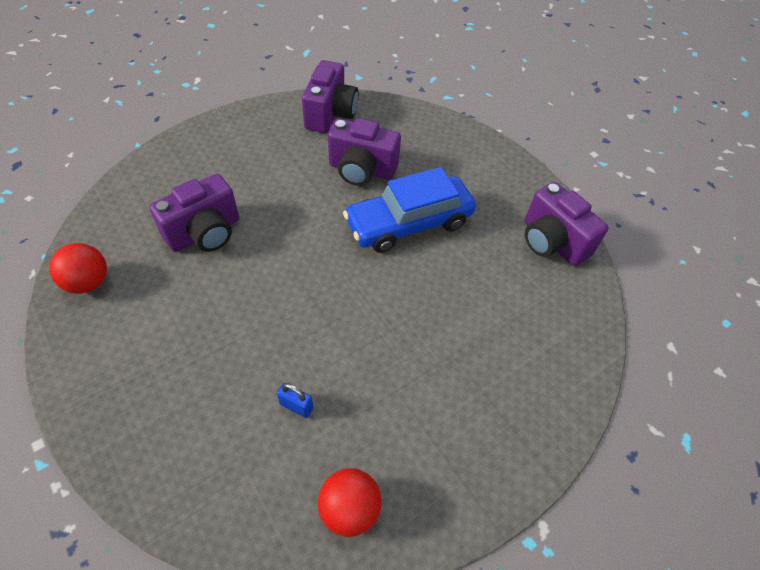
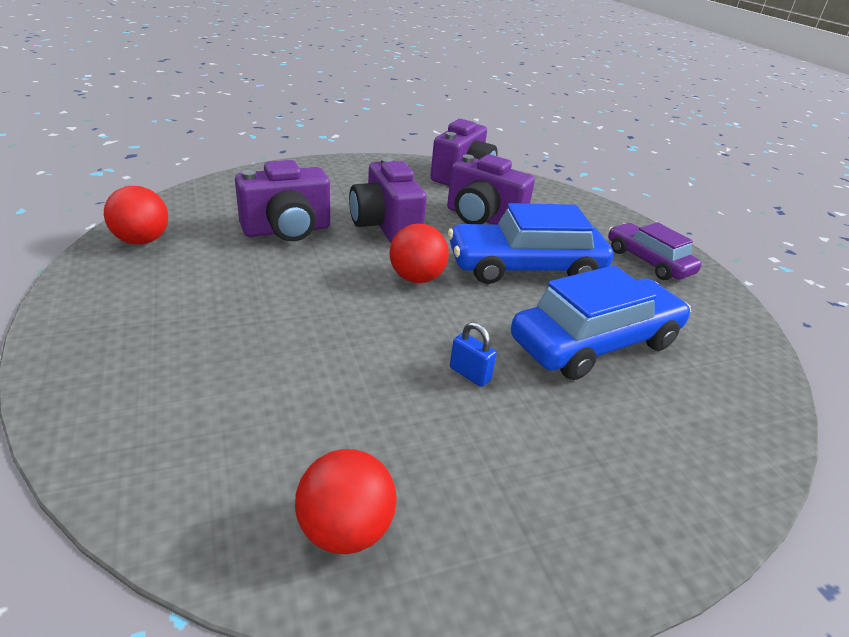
camera: 15 degrees right, 20 degrees down
blue padlock [277,383,313,418] -> blue padlock moved to [450,322,497,387]
purple camera [525,182,609,266] -> purple camera moved to [349,157,427,243]
none -> red ball [389,223,449,283]
none -> blue car [511,265,691,380]
none -> purple car [608,222,702,280]

